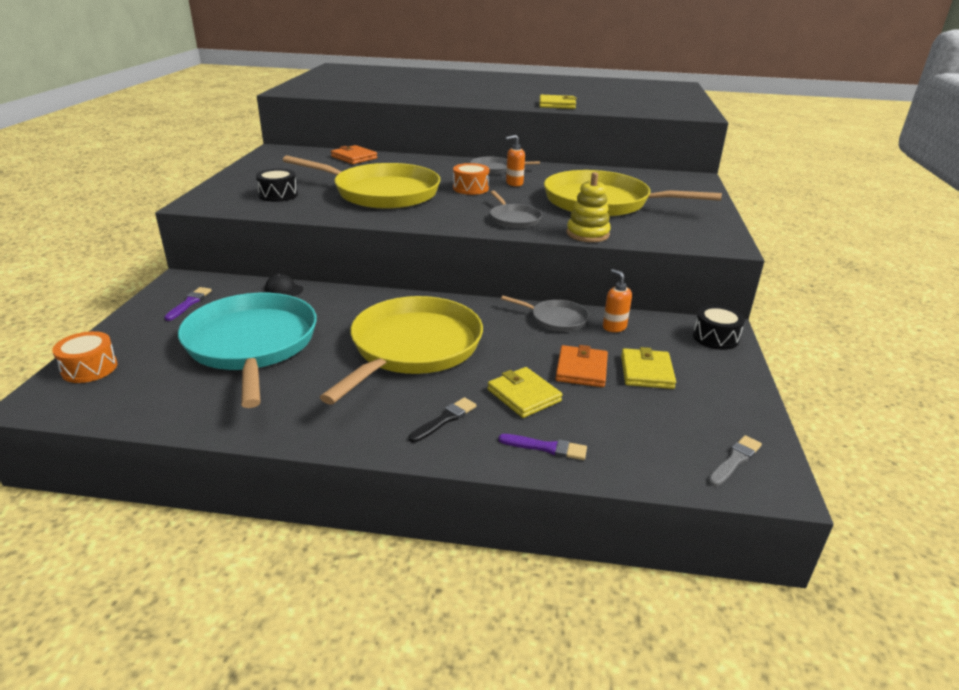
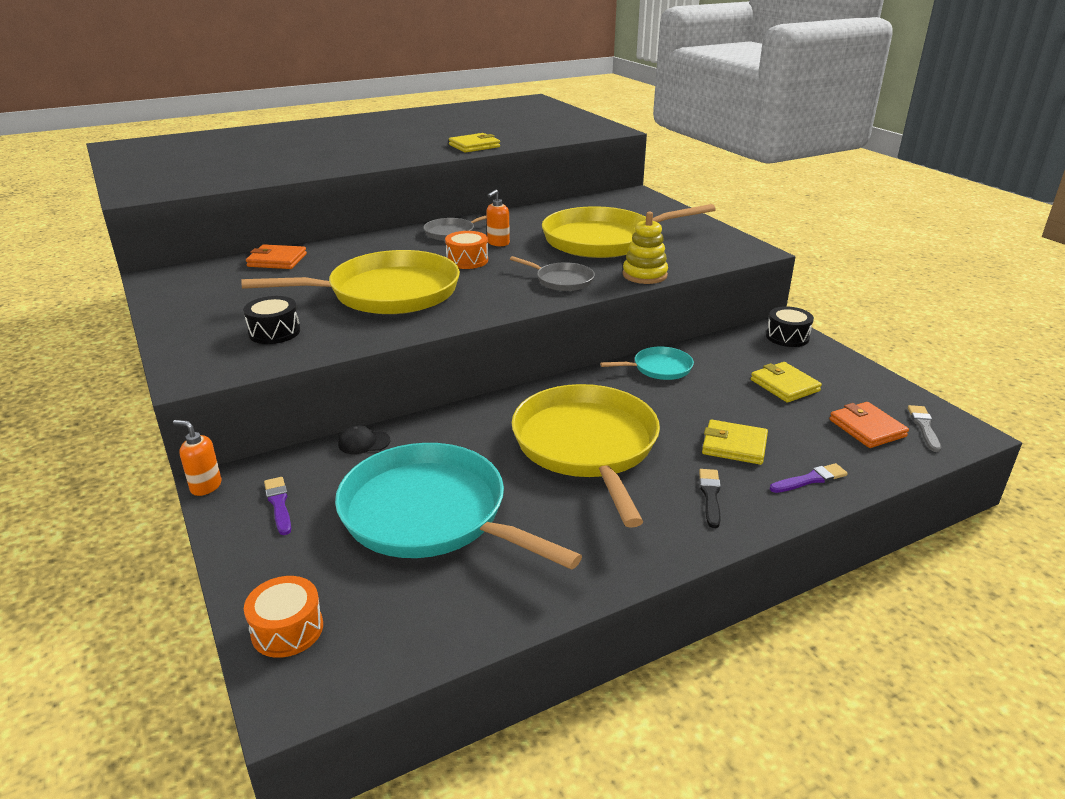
camera: 35 degrees left, 0 degrees up
grey pan [501,296,589,332] -> turquoise pan [600,346,694,380]
orange wallet [555,345,608,387] -> orange wallet moved to [829,402,909,448]
orange soap dispenser [603,269,632,332] -> orange soap dispenser moved to [173,420,221,496]

